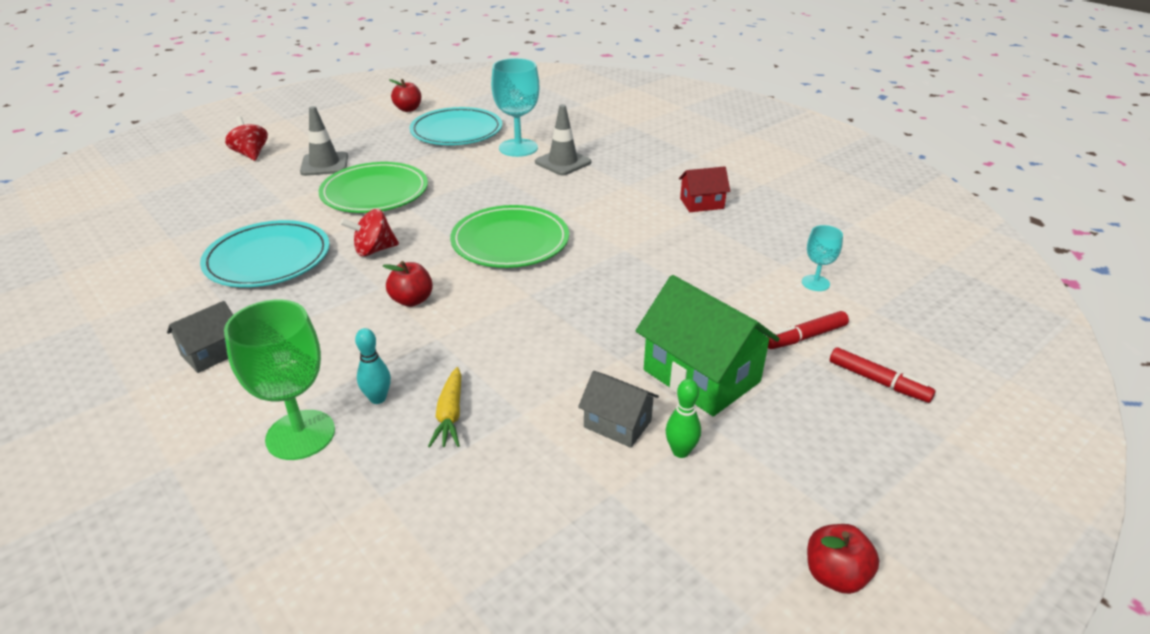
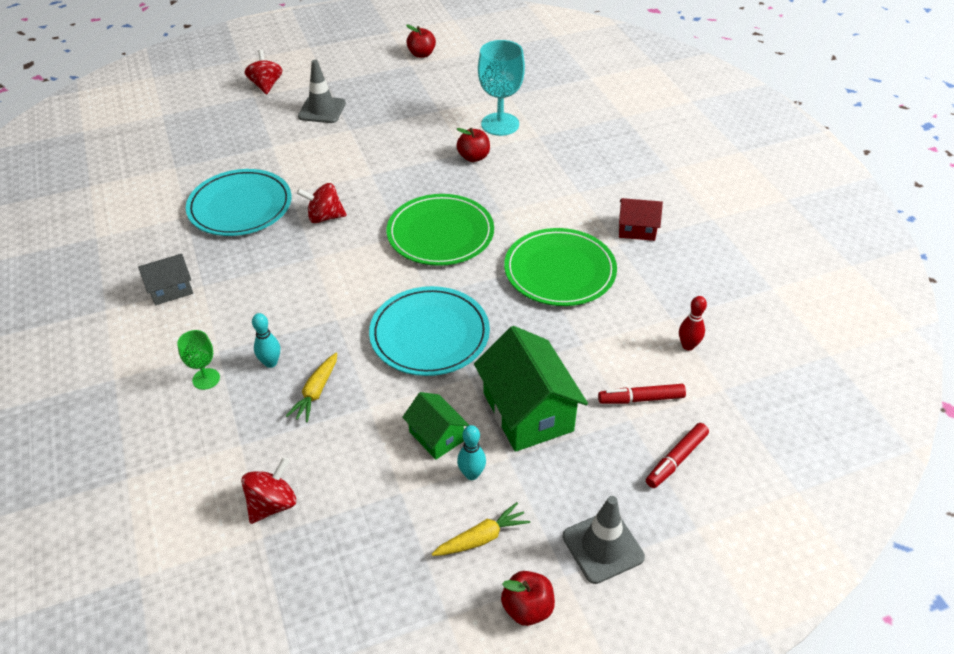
camera: 20 degrees right, 10 degrees up
green goblet [224,300,335,460] -> green goblet [177,330,220,390], size x0.53
green plate [318,162,428,213] -> green plate moved to [504,228,617,306]
red apple [383,261,433,307] -> red apple moved to [456,128,490,162]
turquoise plate [409,107,502,145] -> turquoise plate moved to [369,286,490,376]
grey traffic cone [535,104,591,176] -> grey traffic cone moved to [563,496,645,584]
grey house [578,371,659,448] -> green house [402,392,469,460]
green bowling pin [665,379,701,458] -> turquoise bowling pin [457,425,486,480]
turquoise goblet [802,225,843,291] -> red bowling pin [679,296,707,351]
red marker [830,347,936,403] -> red marker turned 75 degrees clockwise [646,423,709,488]
none -> red spinning top [241,457,296,524]
none -> yellow carrot [432,502,530,556]

